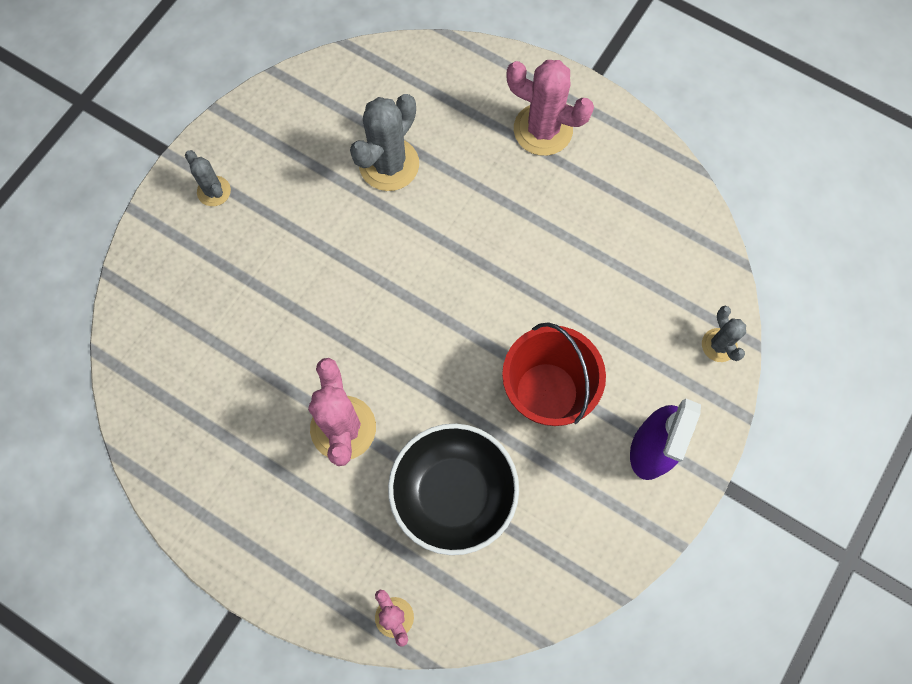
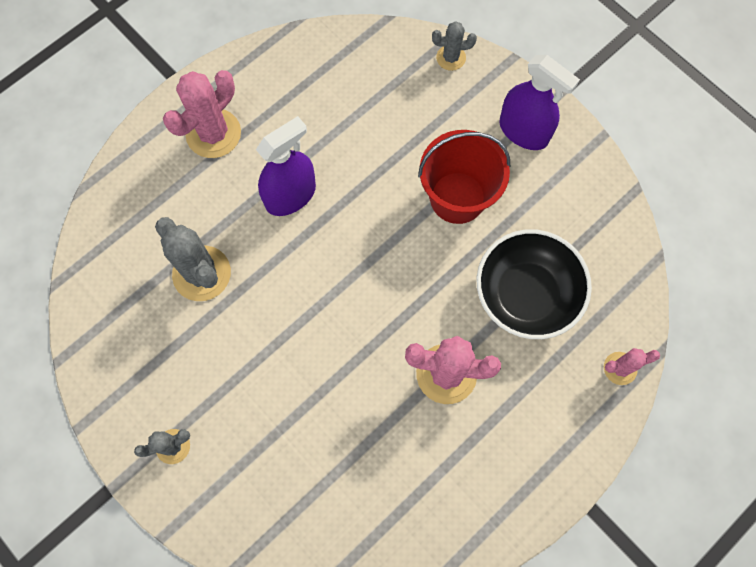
camera: 75 degrees left, 0 degrees up
none -> purple spray bottle [256,116,316,216]

